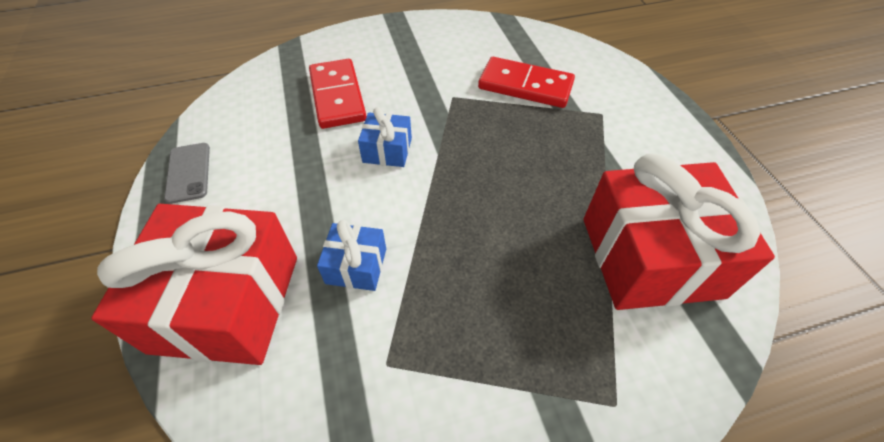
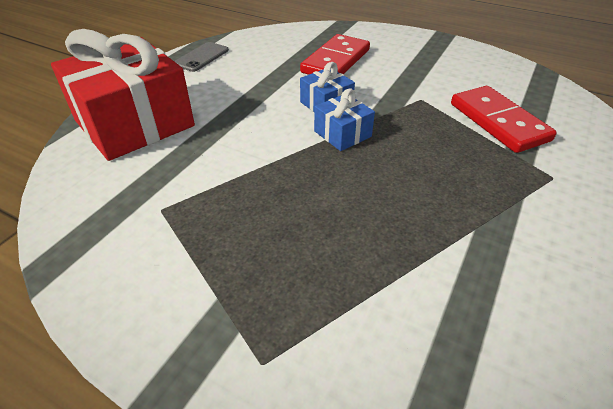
camera: 45 degrees right, 10 degrees down
blue gift [317,220,386,291] -> blue gift moved to [314,88,375,151]
red gift [584,153,775,310] -> none

